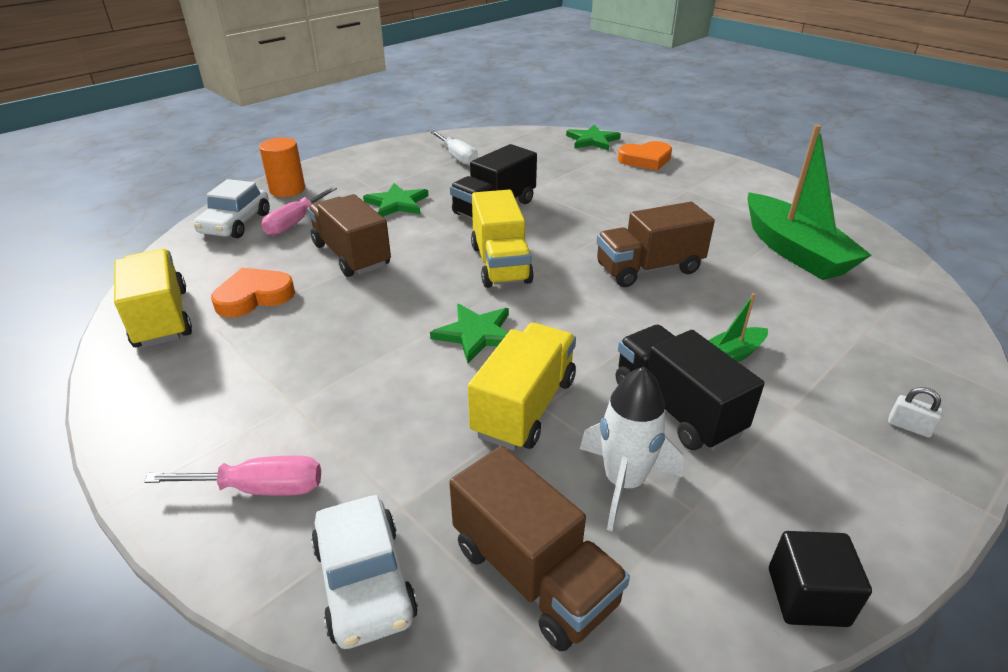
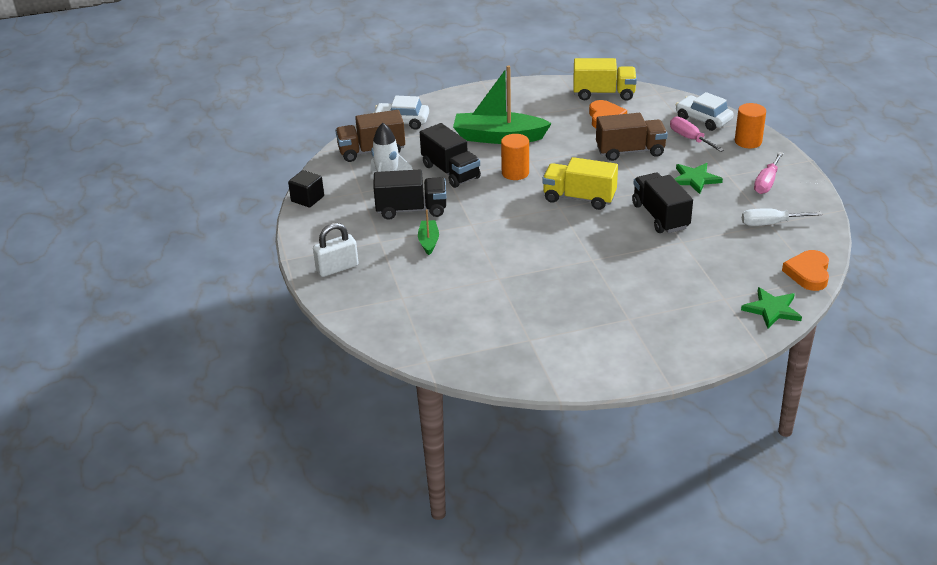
camera: 120 degrees right, 0 degrees up
pink screwdriver [144,456,321,496] -> pink screwdriver moved to [754,152,784,194]
green star [430,304,509,363] -> orange cylinder [501,134,529,180]
yellow truck [468,323,576,450] -> black truck [420,123,481,188]
brown truck [597,202,715,287] -> none
orange heart [618,141,672,171] -> orange heart moved to [782,250,829,291]
green boat [748,125,872,280] -> green boat moved to [453,65,552,144]
white padlock [888,387,943,438] -> white padlock [313,223,359,277], size x1.97

